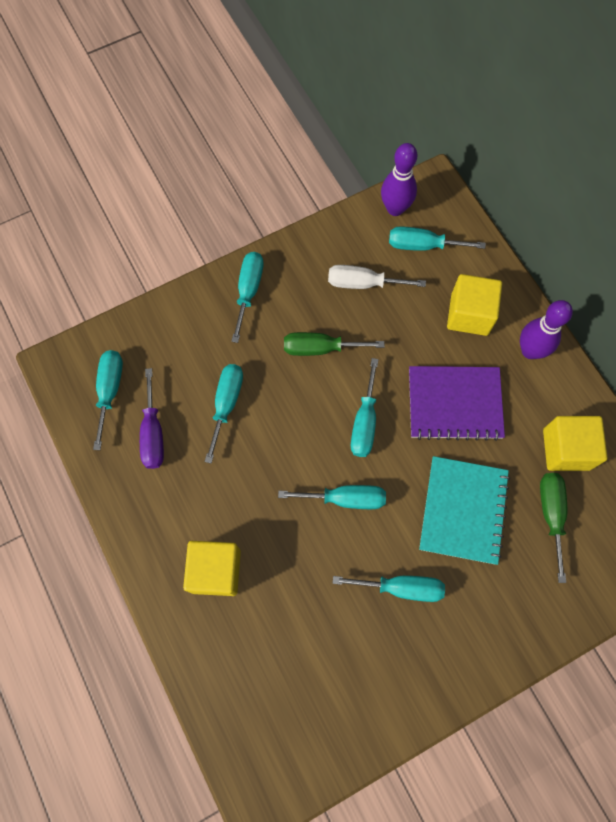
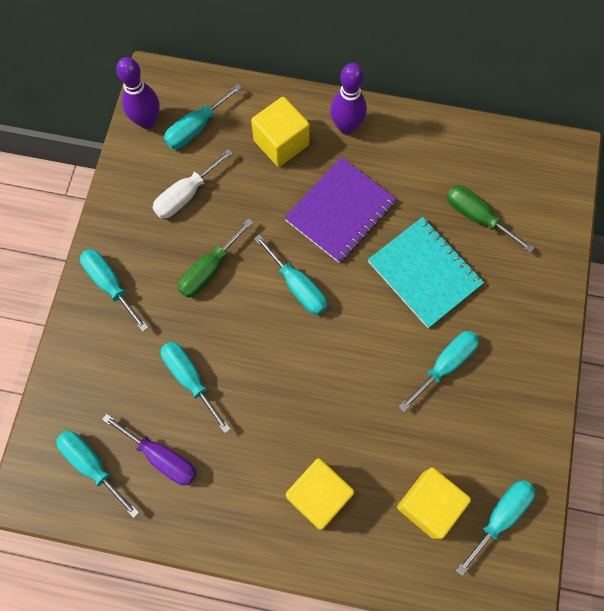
camera: 50 degrees left, 0 degrees up
turquoise screwdriver [278,485,386,509] -> turquoise screwdriver moved to [456,480,535,576]
yellow cube [543,416,608,471] -> yellow cube moved to [397,467,471,539]

